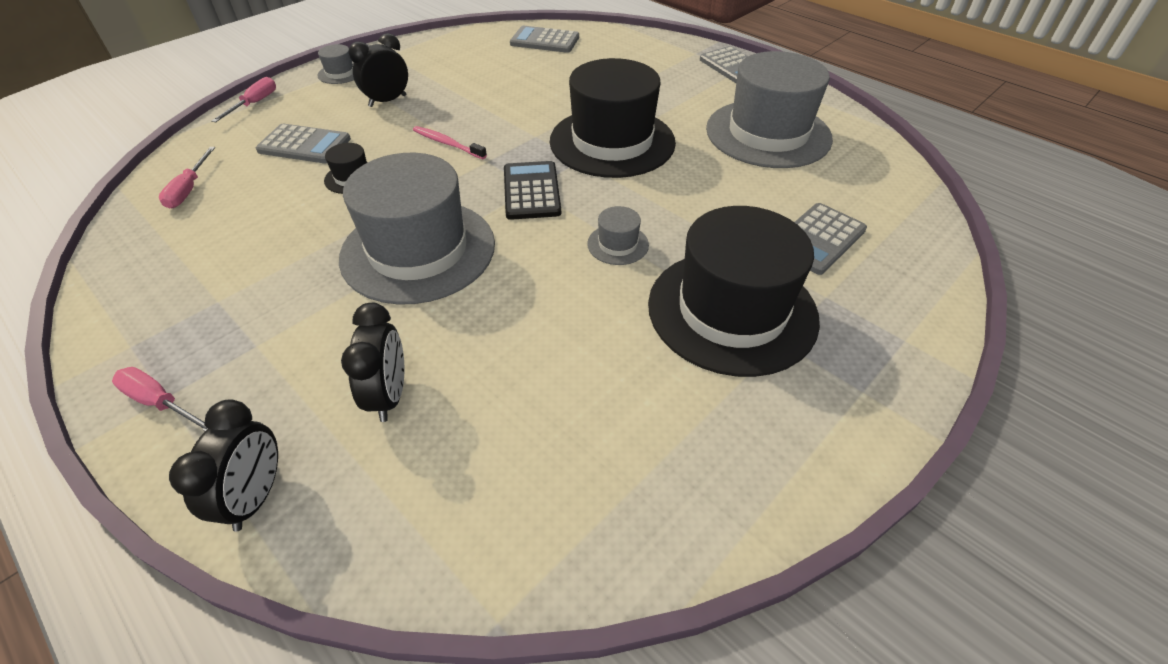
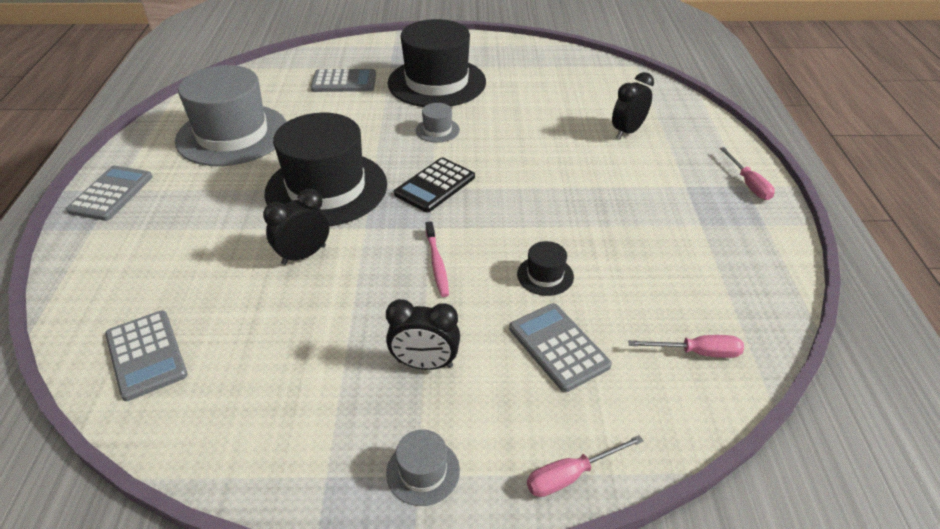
camera: 135 degrees left, 5 degrees down
pink screwdriver [159,147,215,208] -> pink screwdriver turned 45 degrees clockwise [628,335,744,358]
black clock [169,399,278,531] -> black clock moved to [263,189,330,265]
grey hat [339,153,495,305] -> none

